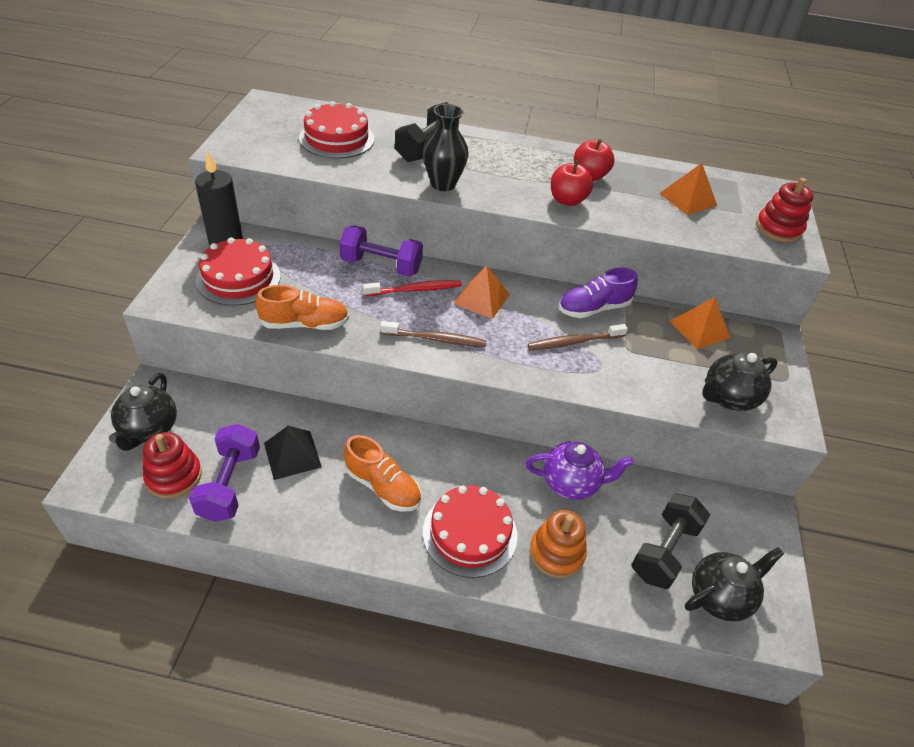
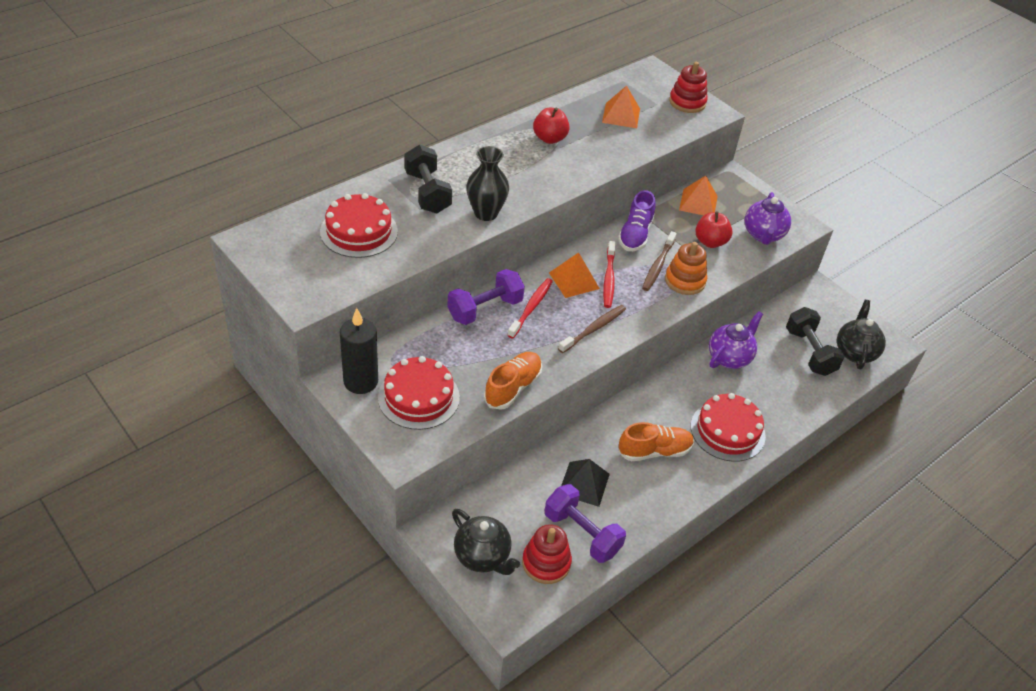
camera: 50 degrees left, 0 degrees up
orange stacking toy [530,510,587,578] -> orange stacking toy moved to [665,242,707,295]
red apple [551,160,593,206] -> red apple moved to [695,211,733,248]
black teapot [702,352,778,411] -> purple teapot [745,192,791,245]
none -> red toothbrush [603,241,615,308]

